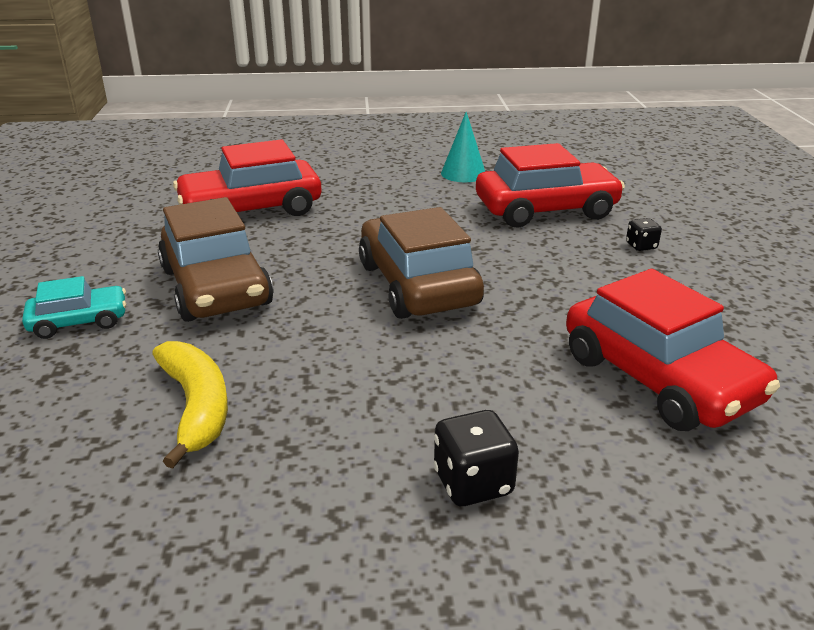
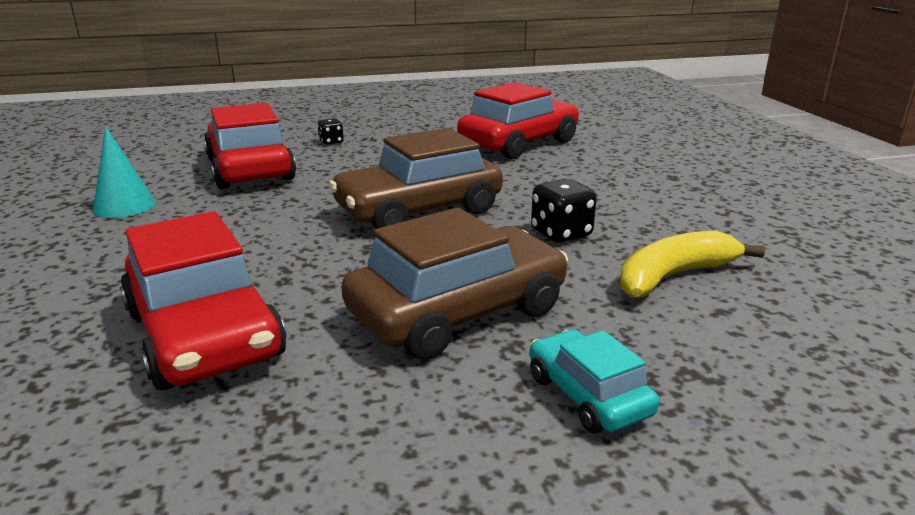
camera: 100 degrees left, 5 degrees down
black dice [434,410,519,506] -> black dice moved to [531,179,597,243]

